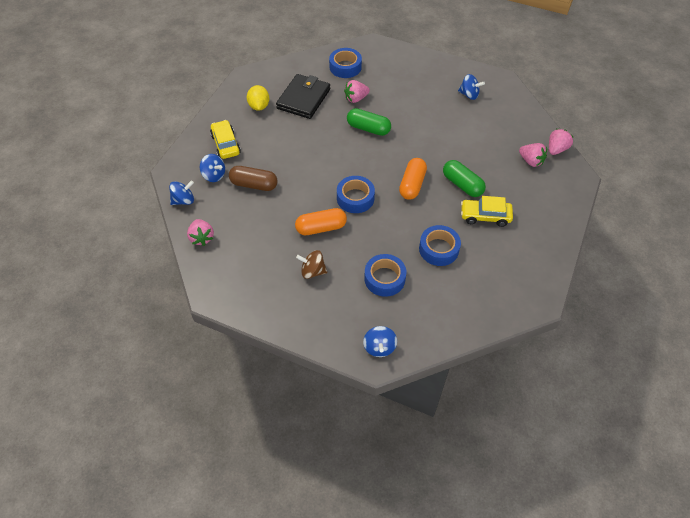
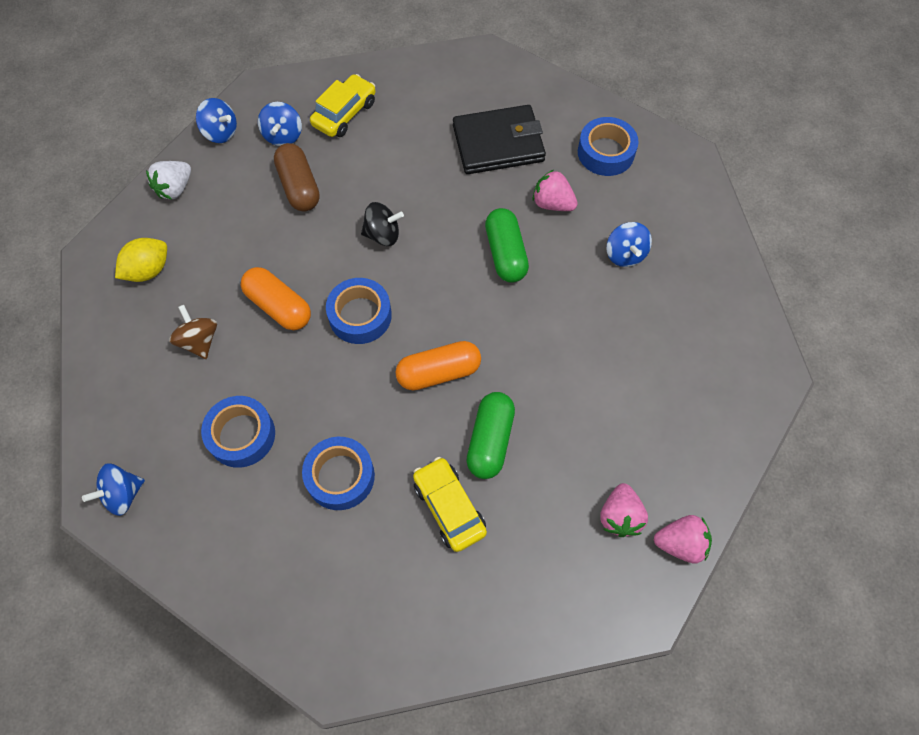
camera: 55 degrees right, 10 degrees up
pink strawberry [187,219,214,246] -> white strawberry [146,161,191,199]
yellow lemon [247,85,269,111] -> yellow lemon moved to [115,238,167,282]
blue spinning top [458,74,485,100] -> blue spinning top moved to [606,222,652,267]
none -> black spinning top [361,202,404,246]

